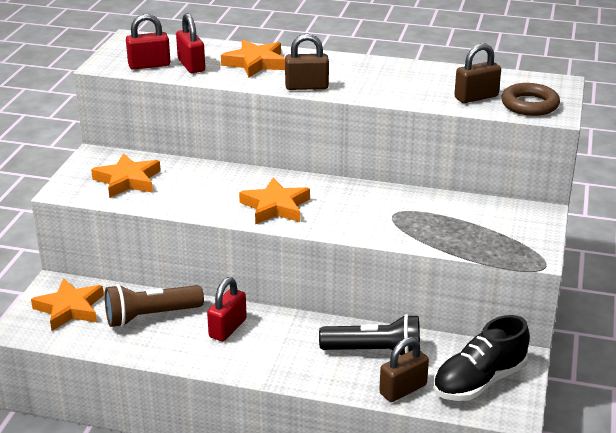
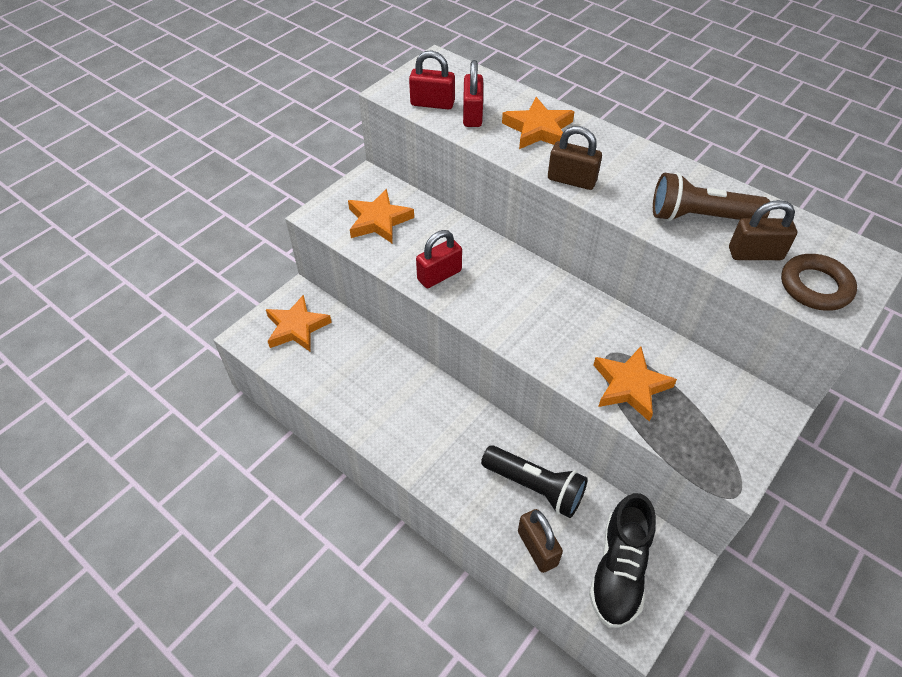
camera: 25 degrees right, 20 degrees up
brown flashlight [105,284,204,327] -> brown flashlight moved to [653,172,770,221]
red padlock [207,277,247,341] -> red padlock moved to [416,230,462,288]
orange star [239,178,310,224] -> orange star moved to [594,347,677,422]
brown padlock [379,337,429,402] -> brown padlock turned 75 degrees clockwise [518,509,563,573]
black shoe [433,315,530,401] -> black shoe turned 60 degrees counterclockwise [589,493,656,628]

